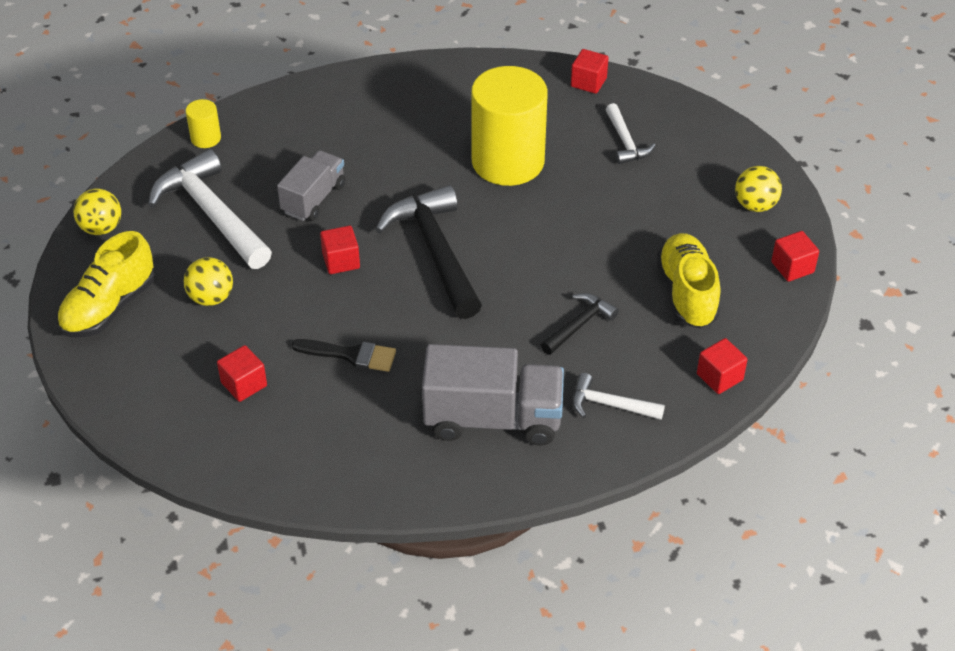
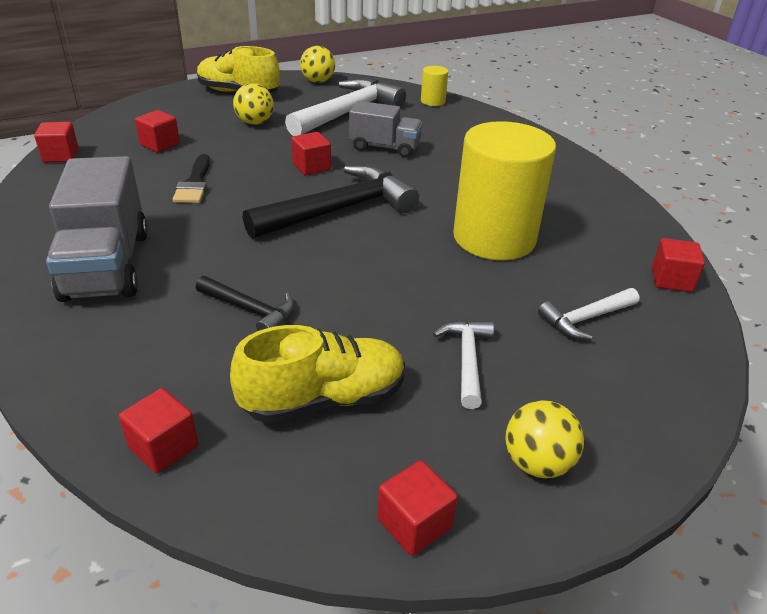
camera: 75 degrees right, 10 degrees down
white hammer [572,373,665,420] -> white hammer moved to [433,320,494,409]
none -> red cube [34,122,79,163]

